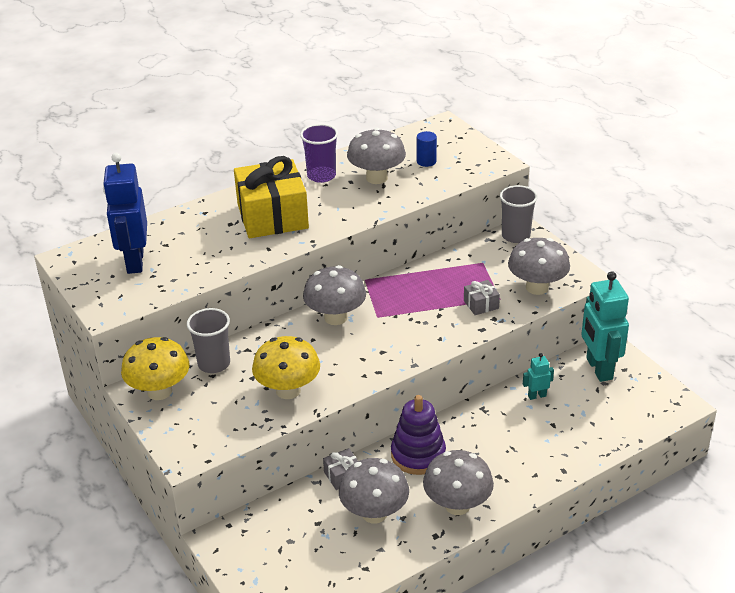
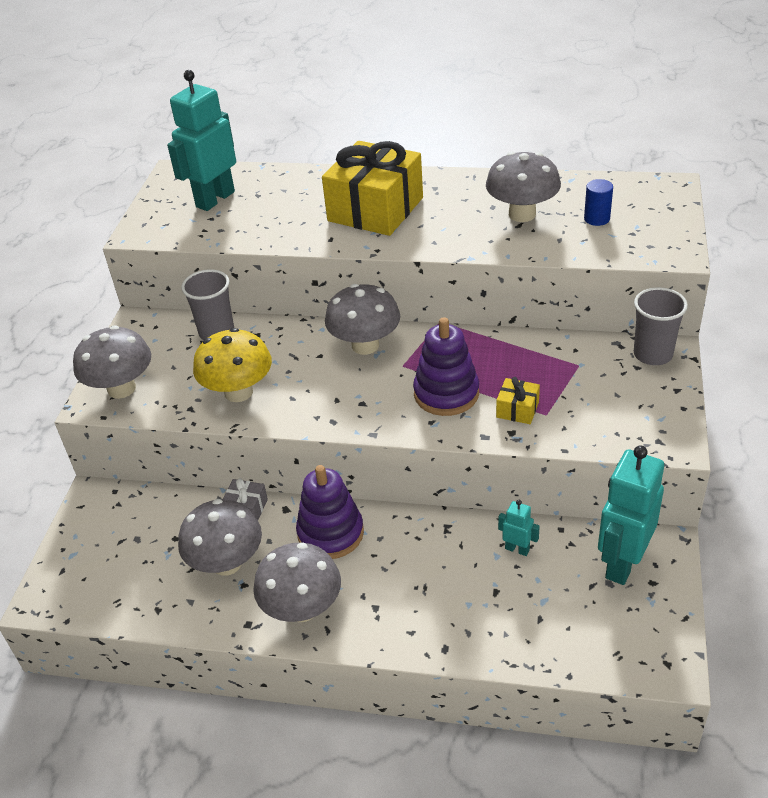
camera: 45 degrees right, 5 degrees up
blue robot [103,153,147,274] -> turquoise robot [167,70,236,211]
yellow mushroom [121,337,190,400] -> none
purple cup [300,124,338,183] -> none
grey gift [464,280,500,315] -> yellow gift [496,377,540,424]
grey mushroom [508,238,570,295] -> grey mushroom moved to [73,325,151,399]
none -> purple stacking toy [413,317,479,416]

